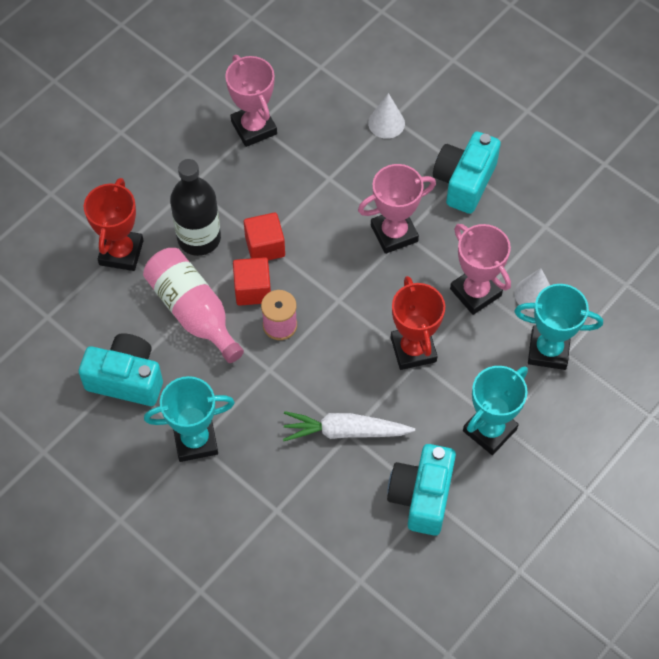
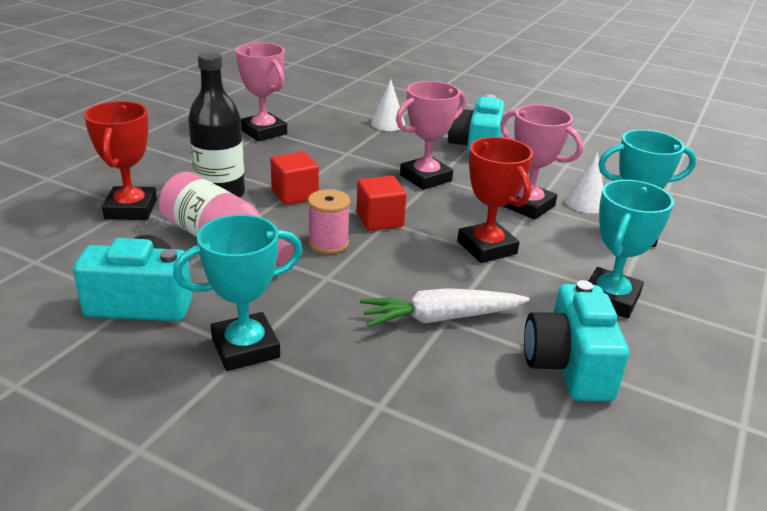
camera: 15 degrees left, 30 degrees down
red cube [233,257,271,306] -> red cube moved to [356,176,406,231]

